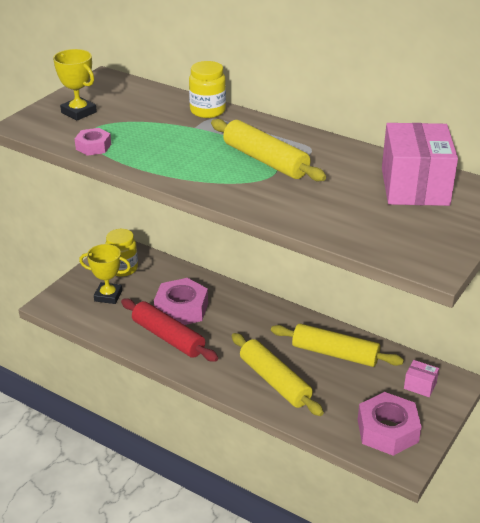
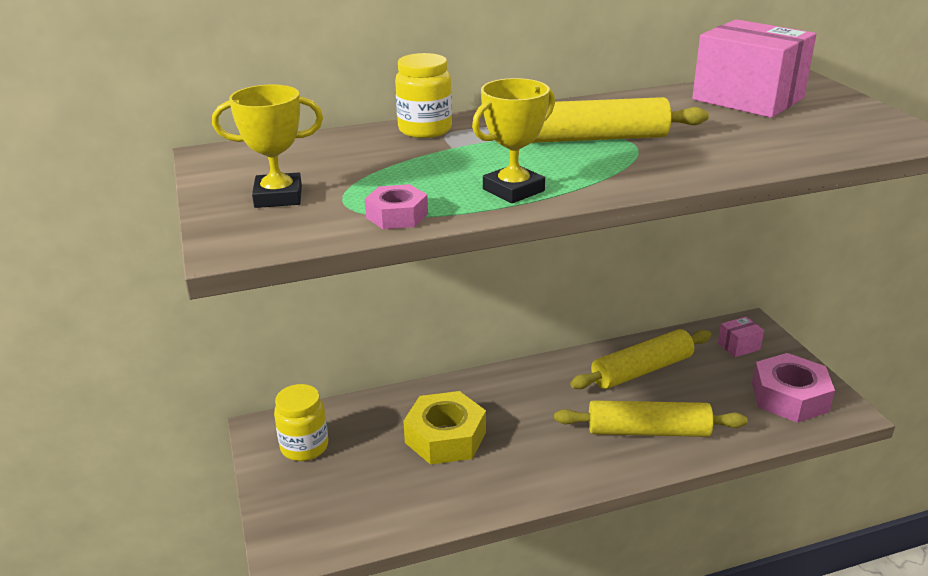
camera: 50 degrees left, 5 degrees down
yellow trophy [79,244,131,304] -> yellow trophy moved to [472,78,555,203]
red rolling pin [121,298,218,362] -> none
pink nut [154,278,208,325] -> yellow nut [403,391,486,465]

